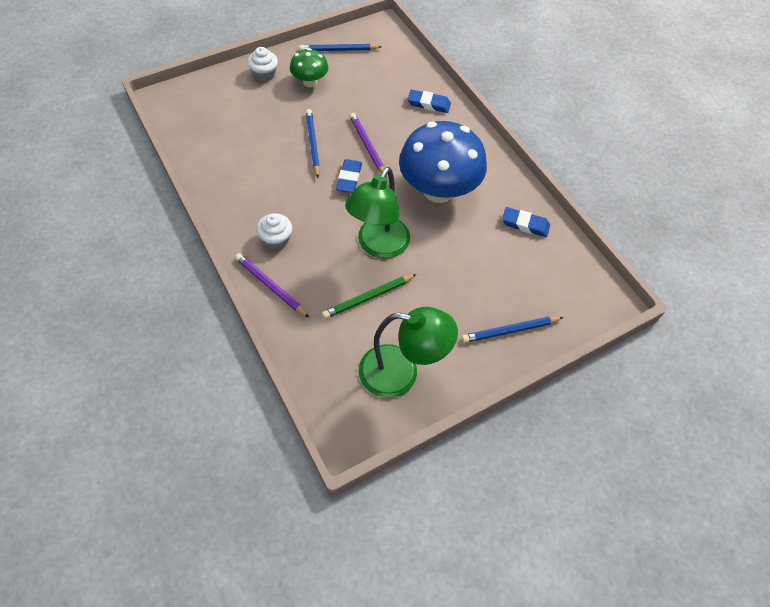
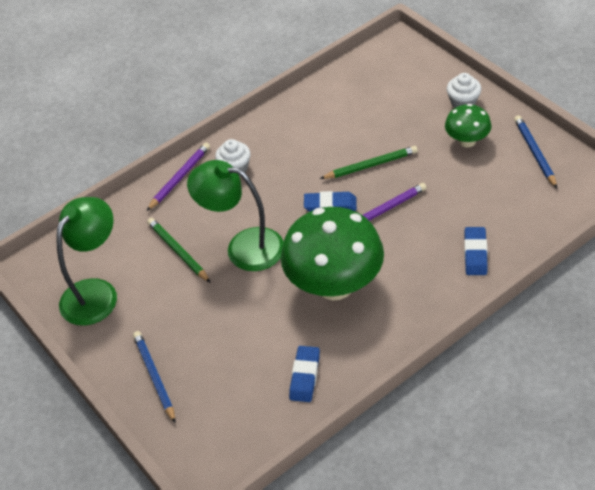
camera: 90 degrees right, 10 degrees down
blue pencil [306,109,320,178] -> green pencil [320,146,418,179]
green lamp [359,307,458,398] -> green lamp turned 150 degrees counterclockwise [56,197,117,326]
blue mushroom [399,121,487,203] -> green mushroom [281,207,384,300]

